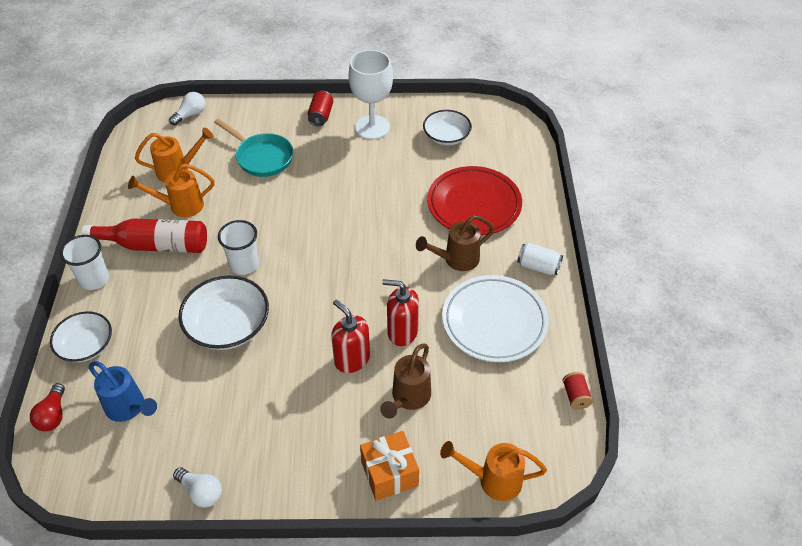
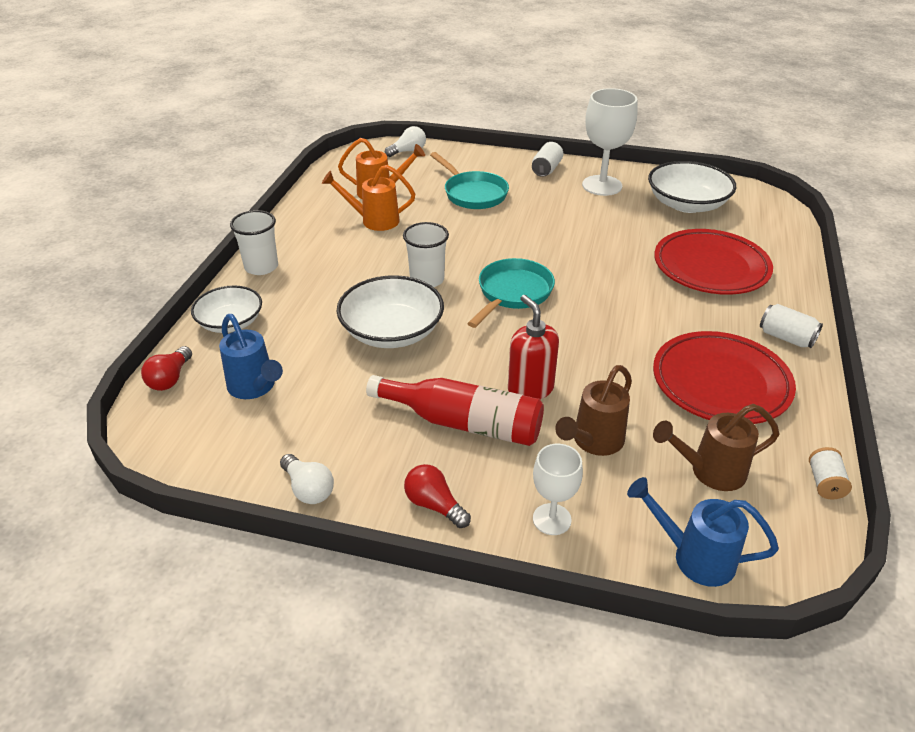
camera: 15 degrees right, 10 degrees down
red bottle [81,218,207,253] -> red bottle moved to [366,375,544,446]
red can [308,90,333,126] -> white can [532,142,563,177]
orange gift [360,431,419,501] -> white goblet [533,444,583,535]
red soap dispenser [382,279,419,346] -> none
brown watering can [416,215,494,271] -> brown watering can moved to [653,404,780,491]
white bowl [423,110,472,145] -> white bowl [648,161,736,213], size x1.50
orange watering can [440,441,547,501] -> blue watering can [627,477,779,587]
white plate [442,275,549,362] -> red plate [653,331,796,424]
red spool [563,372,593,410] -> white spool [809,447,852,500]
none -> red light bulb [404,464,471,528]
none -> turquoise pan [467,258,555,328]

